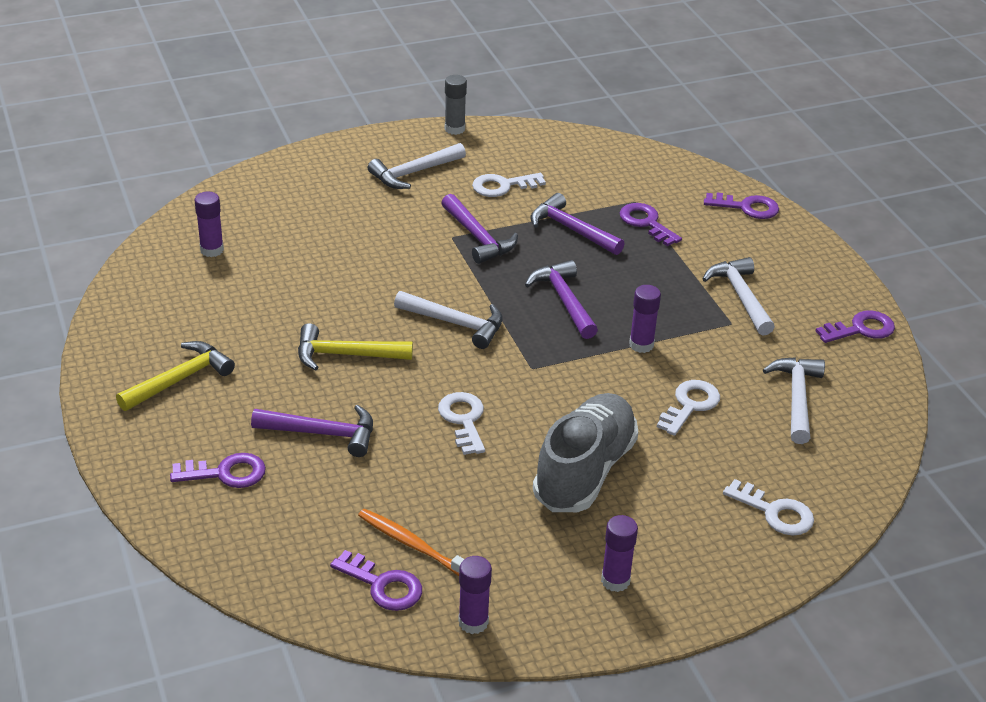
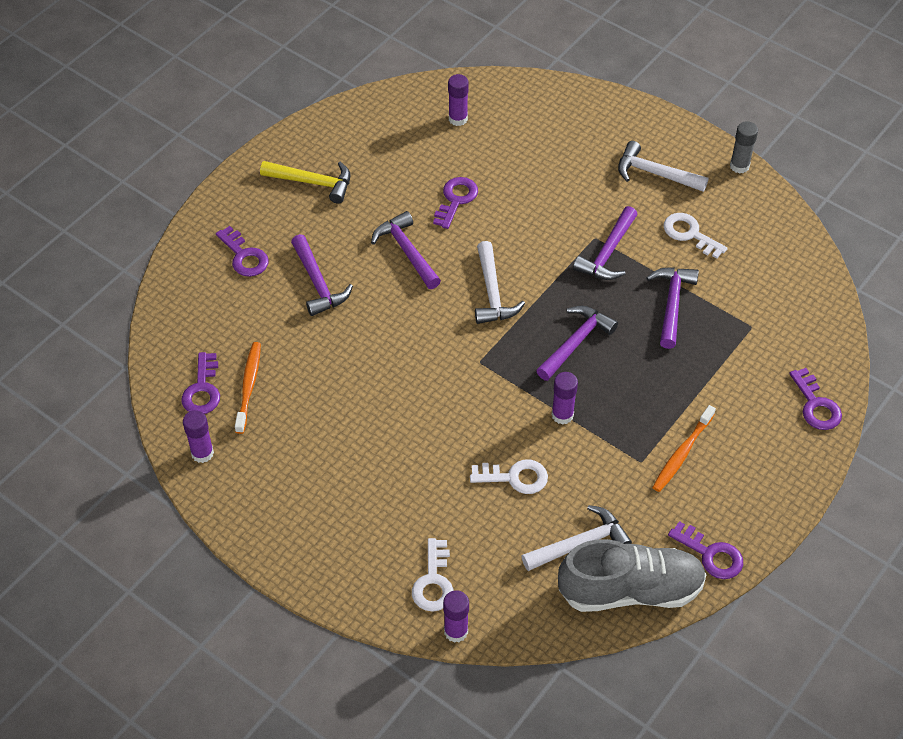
camera: 60 degrees right, 15 degrees up
yellow hammer [298,323,413,371] -> purple hammer [371,211,441,289]
white key [438,392,485,455] -> none
grey shoe [533,393,638,512] -> grey shoe moved to [558,539,707,612]
purple glue stick [601,515,638,592] -> purple glue stick moved to [443,590,469,643]
purple key [620,203,682,246] -> purple key moved to [433,177,478,229]
white hammer [703,257,775,336] -> orange toothbrush [652,405,716,492]

